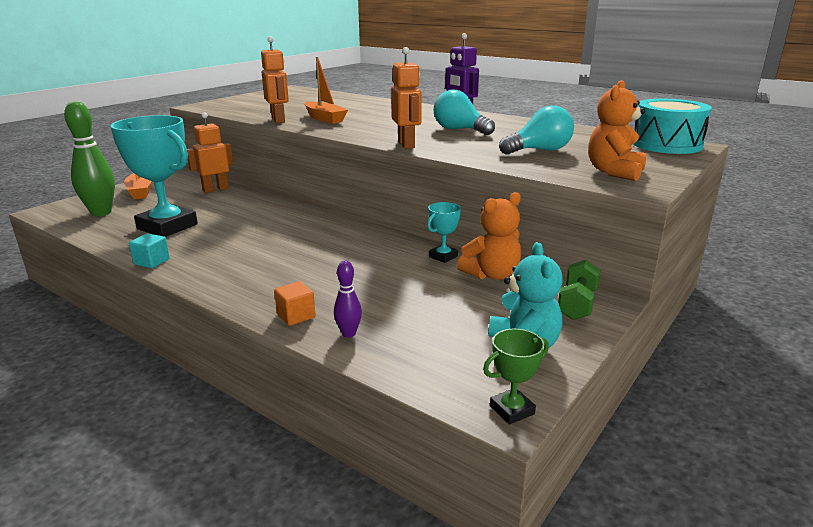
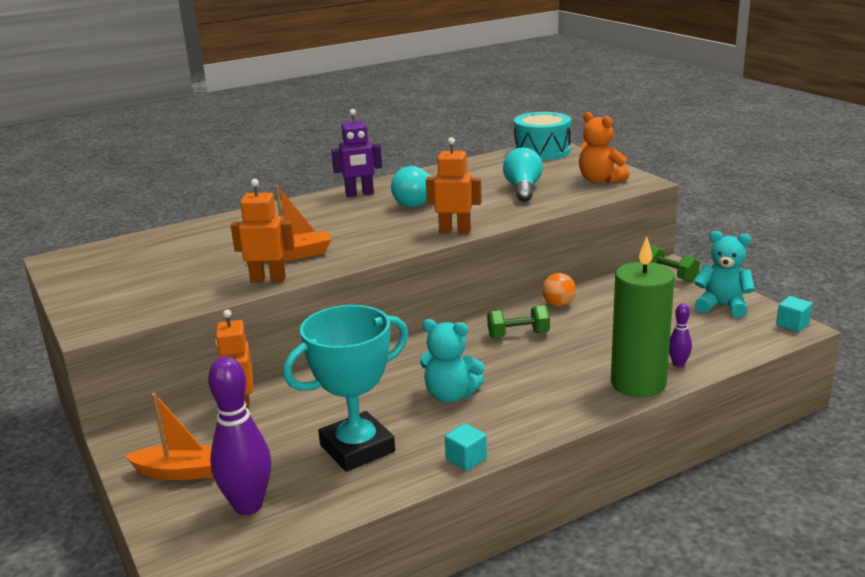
camera: 65 degrees left, 0 degrees up
green bowling pin [64,101,115,216] -> purple bowling pin [208,356,271,515]
orange cube [274,281,316,326] -> green candle [611,237,674,397]
turquoise trophy [427,202,461,263] -> orange ball [542,273,576,307]
orange teddy bear [457,192,521,280] -> none
green trophy [483,329,549,425] -> turquoise cube [776,296,813,332]
none -> turquoise teddy bear [420,319,485,403]
none -> green dumbbell [487,305,550,338]

